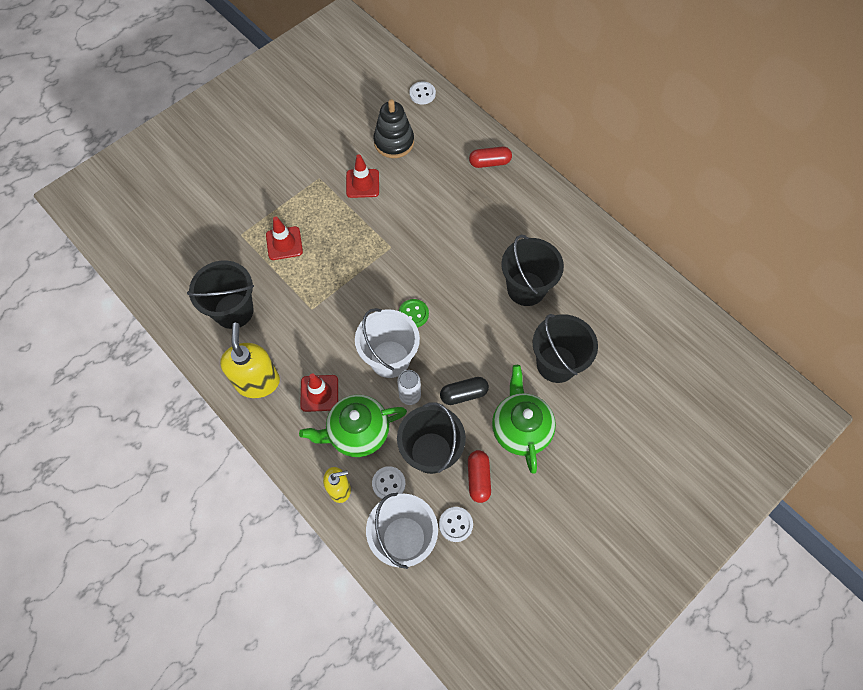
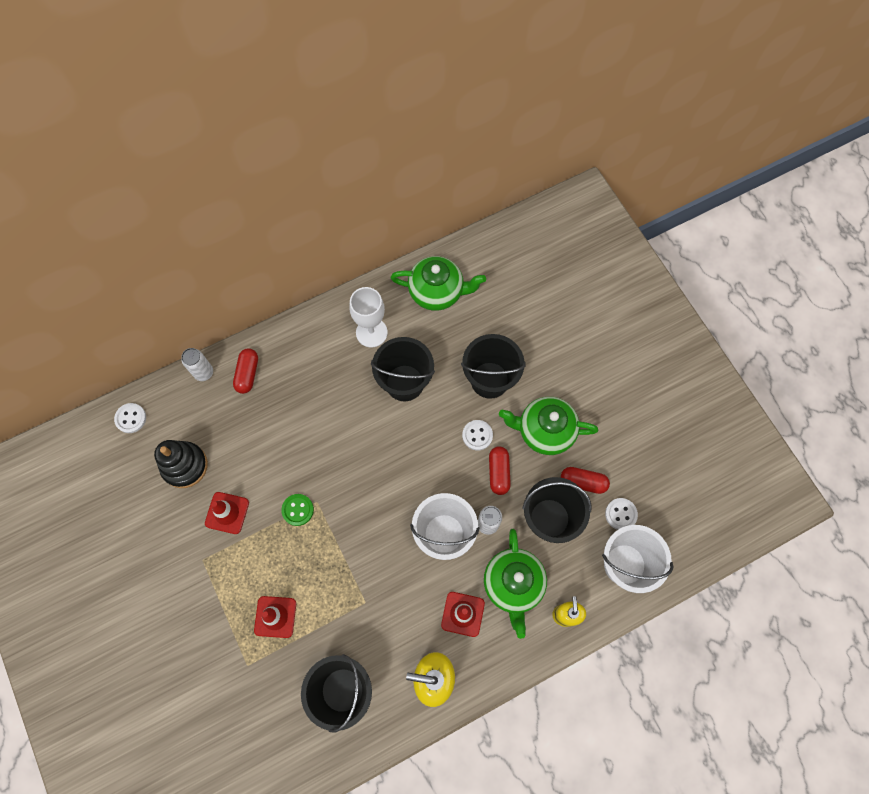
camera: 75 degrees left, 5 degrees up
white button [372,466,406,499] -> white button moved to [462,420,493,451]
green button [399,299,429,328] -> green button moved to [281,494,314,526]
black capsule [440,377,489,405] -> red capsule [489,446,511,495]
none -> white can [181,348,213,381]
none -> white goblet [349,287,388,348]
none -> green teapot [391,256,486,311]

